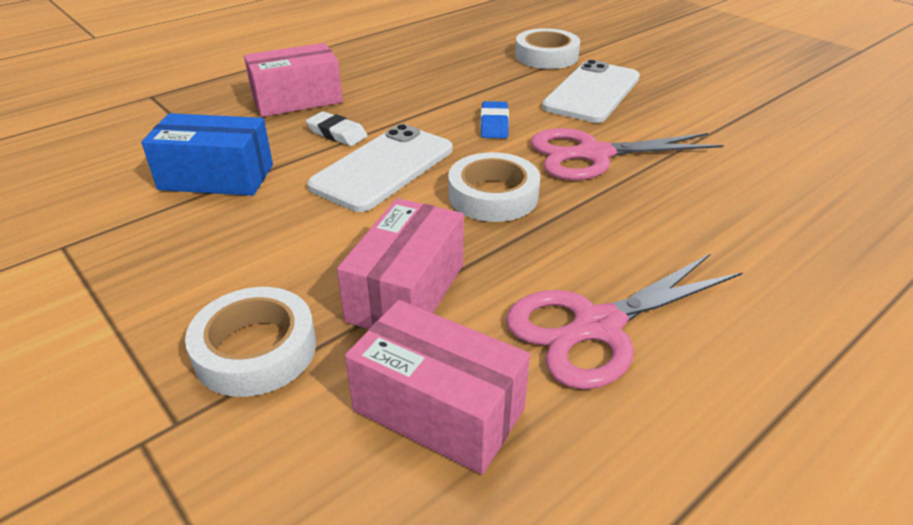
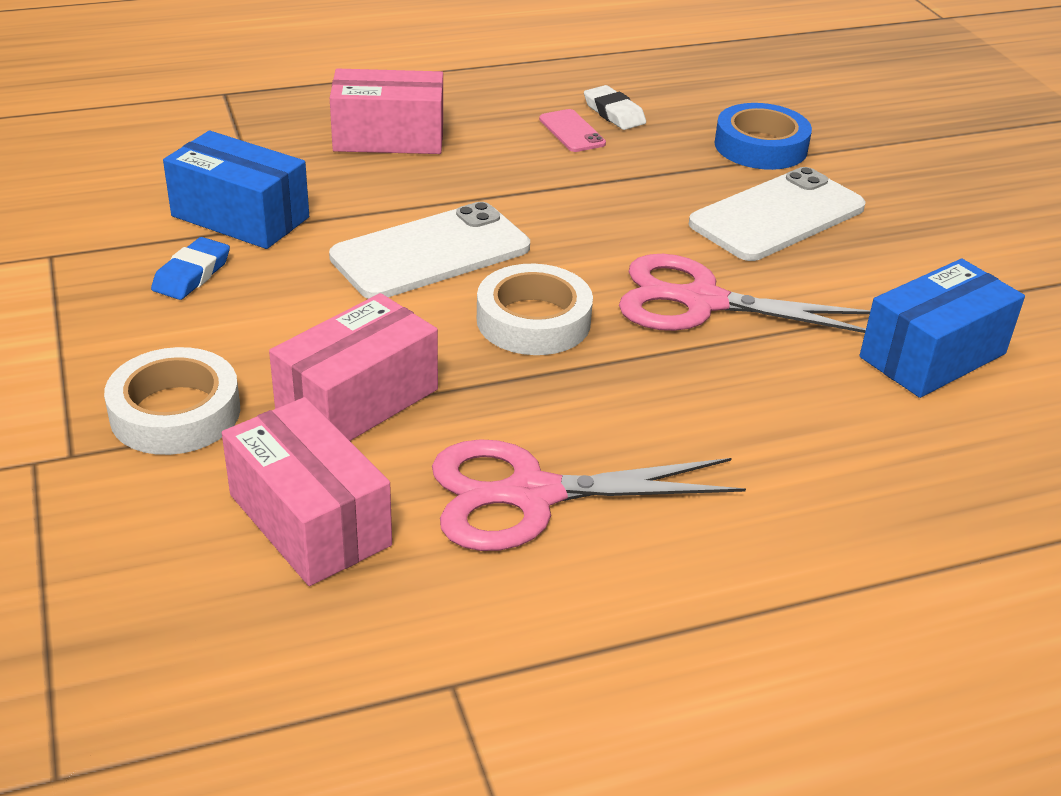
camera: 20 degrees right, 0 degrees up
white eraser [306,111,368,146] -> white eraser moved to [584,85,646,130]
blue eraser [480,101,509,138] -> blue eraser moved to [151,237,230,300]
white tape [515,28,580,69] -> blue tape [714,103,812,170]
none -> pink phone [539,109,606,152]
none -> blue box [859,259,1025,398]

